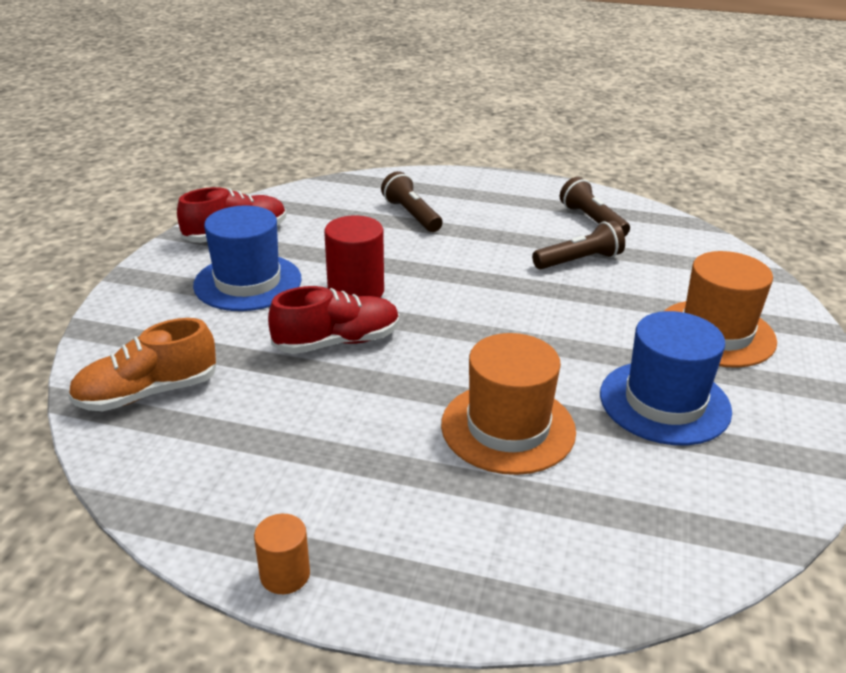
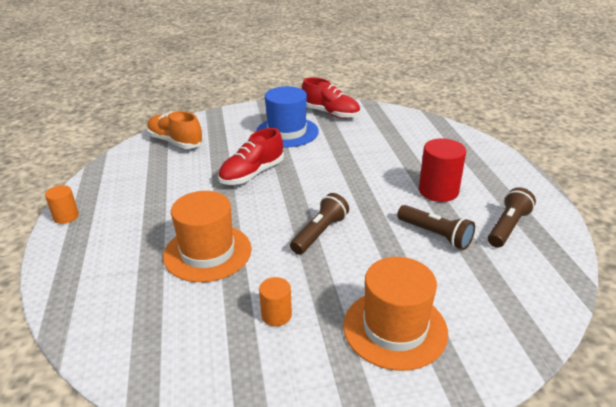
camera: 65 degrees right, 0 degrees up
red shoe [268,286,400,354] -> red shoe turned 90 degrees clockwise [218,128,284,185]
red cylinder [324,216,384,298] -> red cylinder moved to [419,138,466,202]
brown flashlight [381,171,443,232] -> brown flashlight moved to [290,193,349,255]
blue hat [600,311,732,445] -> orange cylinder [259,277,292,326]

